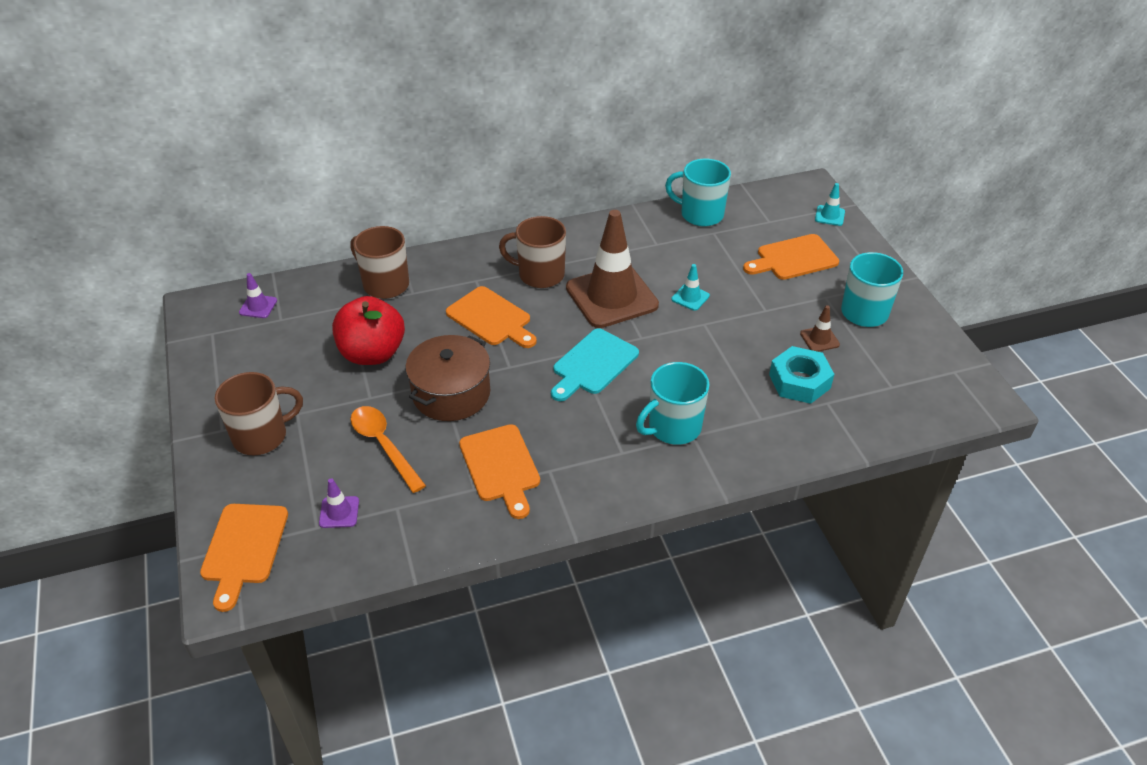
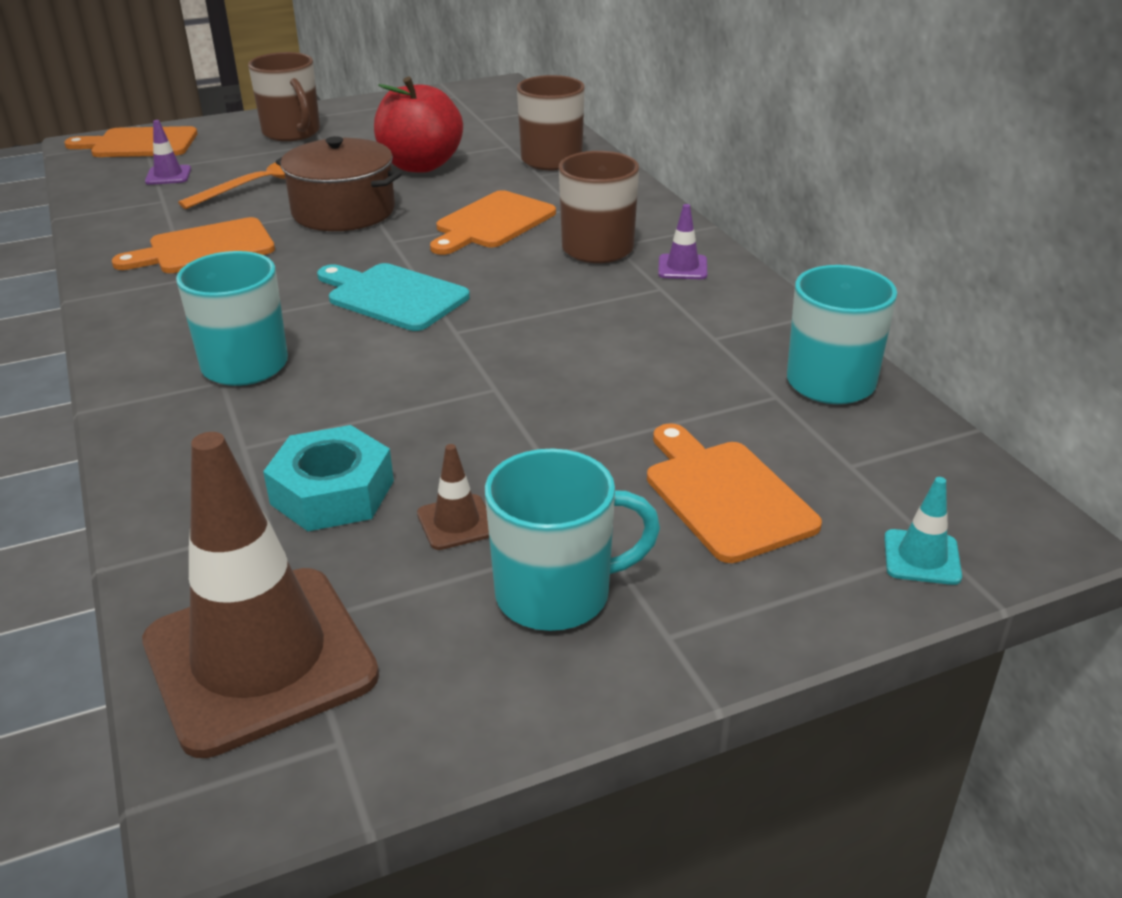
camera: 85 degrees right, 10 degrees down
purple traffic cone [239,273,277,318] -> purple traffic cone moved to [658,204,707,279]
brown traffic cone [566,210,659,328] -> brown traffic cone moved to [142,432,379,758]
turquoise traffic cone [671,264,710,311] -> none

